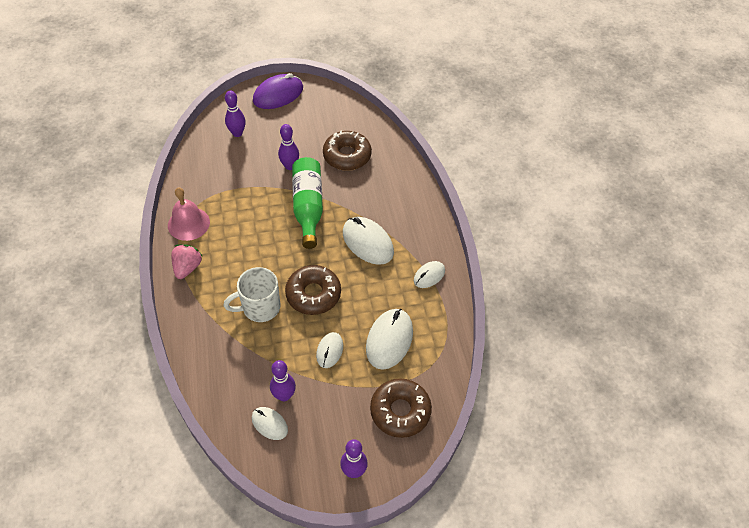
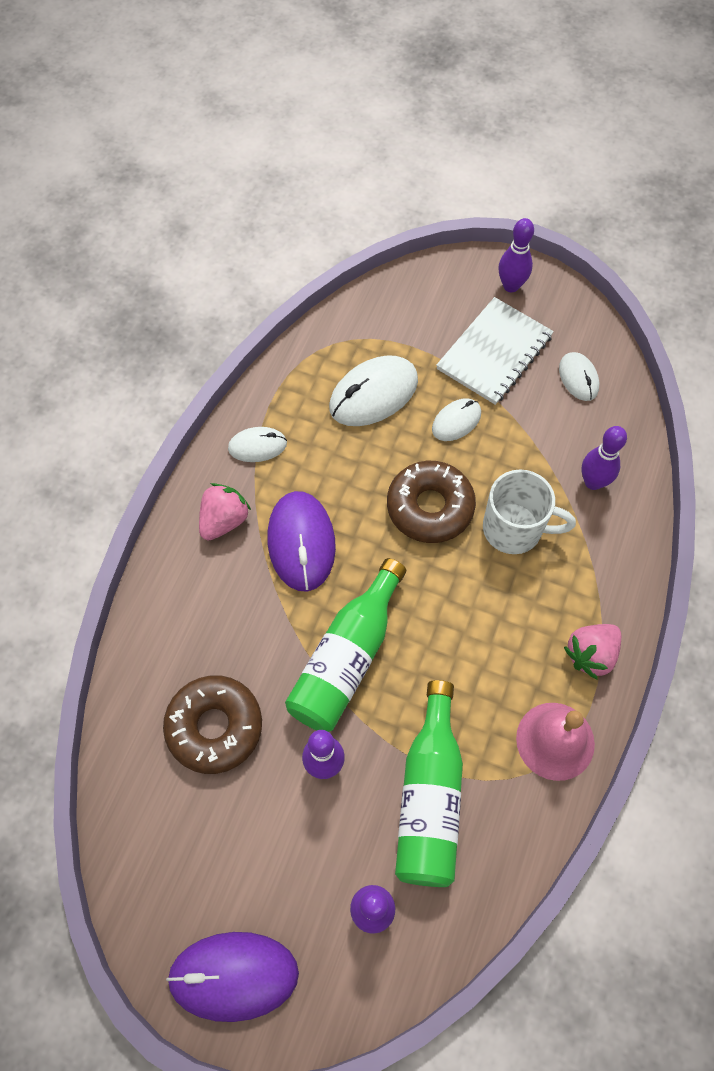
camera: 145 degrees left, 10 degrees up
purple bowling pin [270,360,296,401] -> purple bowling pin moved to [582,426,627,490]
white mouse [343,217,394,265] -> purple mouse [267,491,336,592]
brown donut [370,379,432,438] -> none
none -> pink strawberry [199,483,251,540]
none -> green bottle [395,680,463,887]
none -> white notebook [436,297,554,405]

